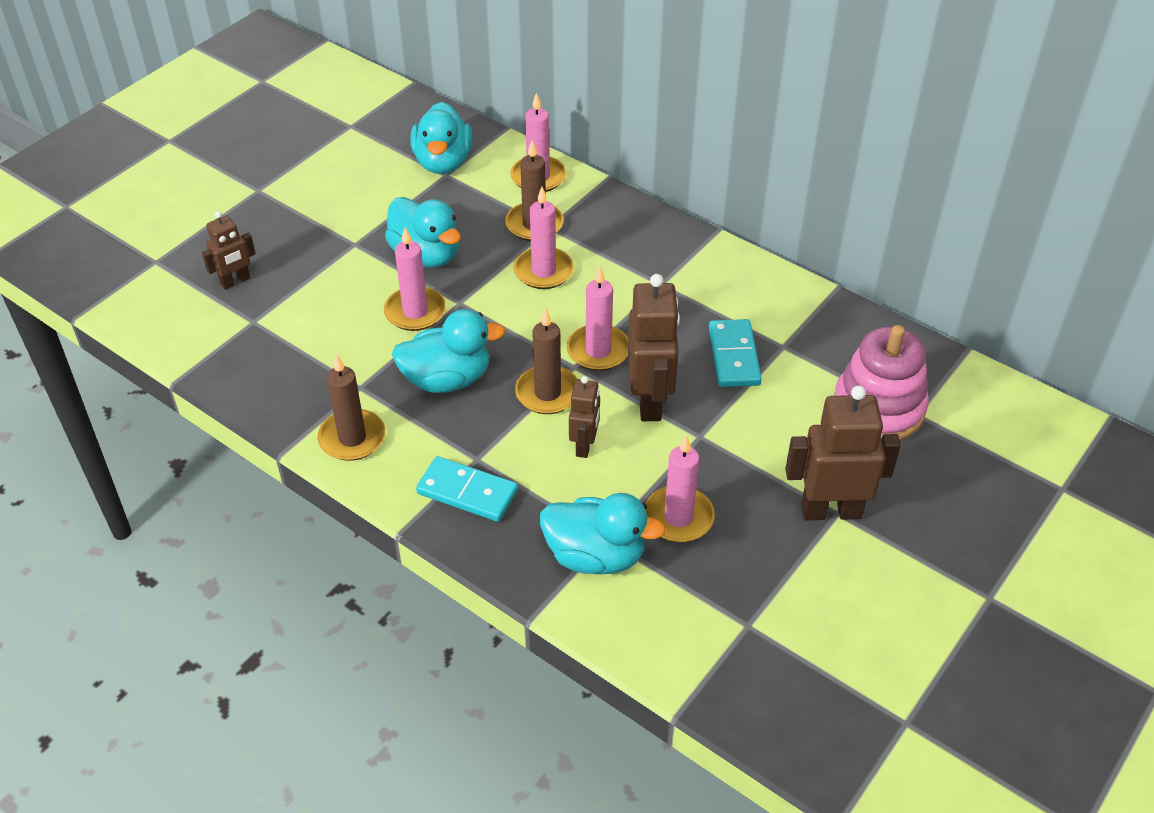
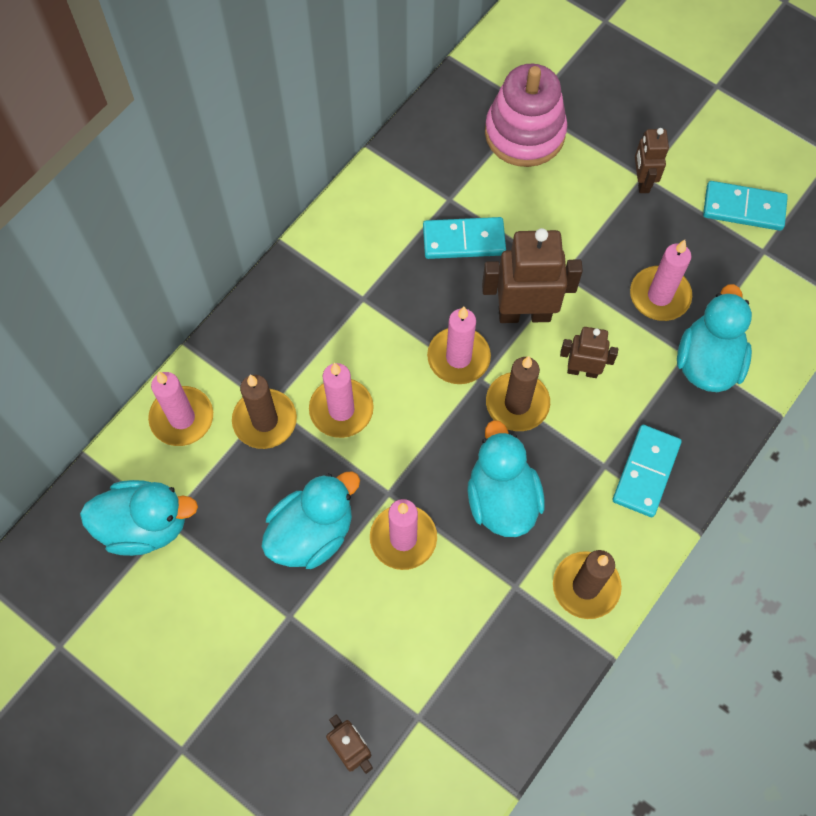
camera: 90 degrees left, 20 degrees up
brown robot [785,386,901,520] -> brown robot [635,128,669,193], size x0.57
none -> turquoise domino [703,181,788,231]

